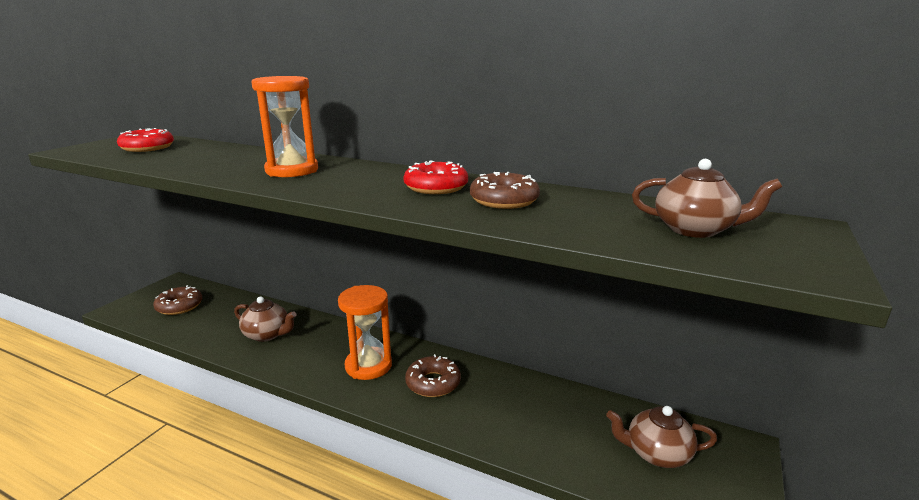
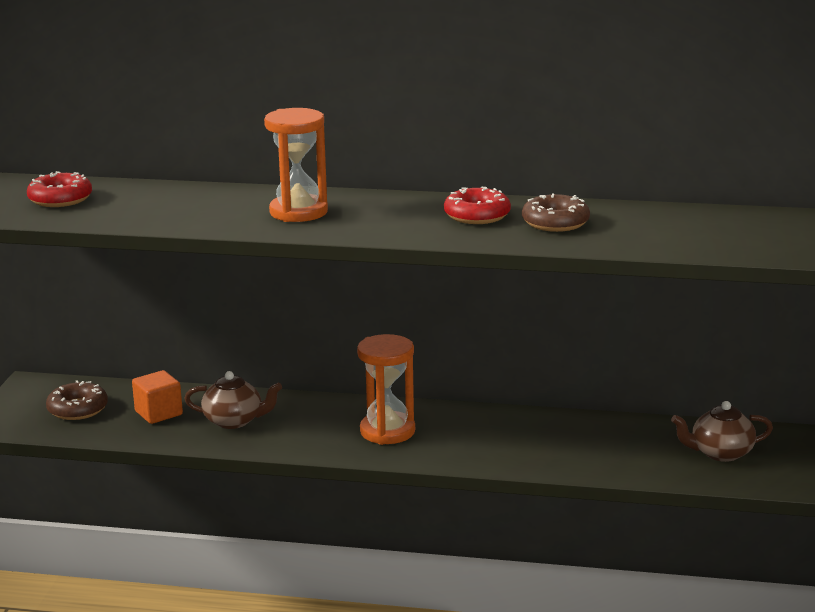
camera: 15 degrees left, 0 degrees up
brown donut [405,354,461,397] -> none
brown teapot [632,159,782,238] -> none
none -> orange cube [132,370,183,424]

